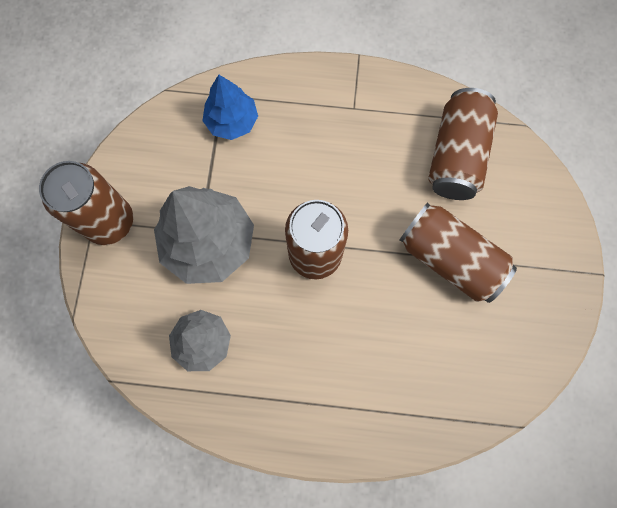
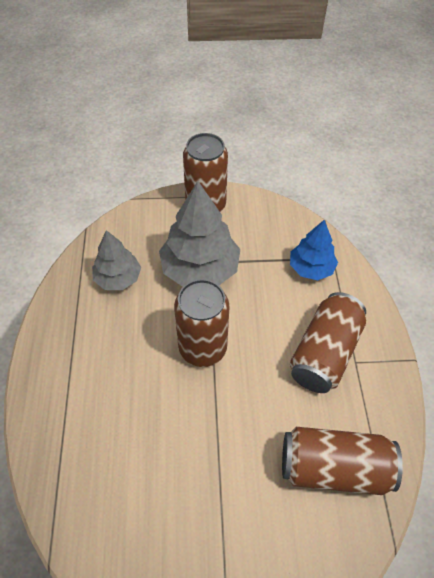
camera: 80 degrees right, 20 degrees down
brown can [400,203,517,303] -> brown can moved to [290,292,366,393]

